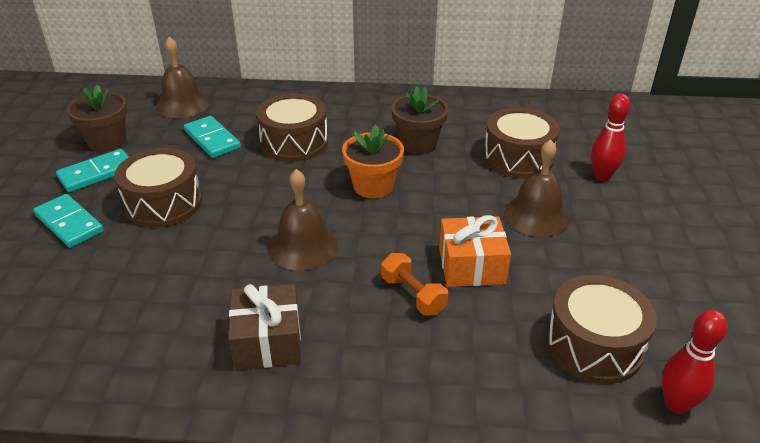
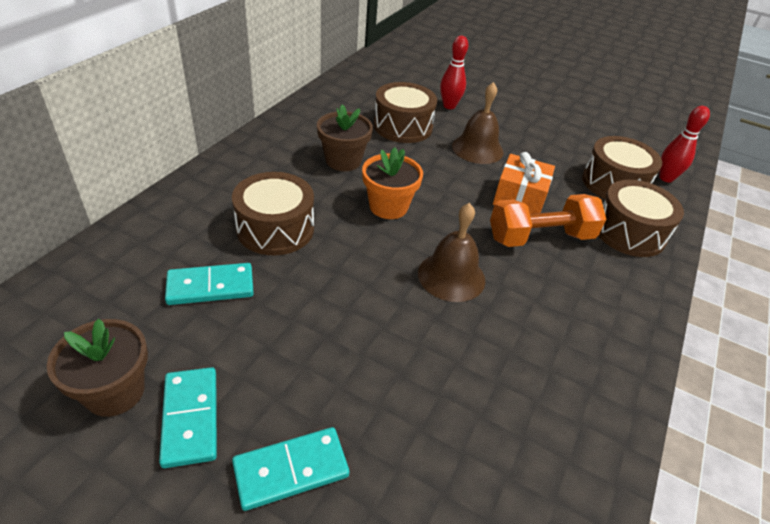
camera: 70 degrees left, 5 degrees up
brown drum [115,148,202,228] -> brown drum moved to [598,180,684,257]
brown bell [156,37,210,118] -> none
brown gift [229,284,301,370] -> none
orange dumbbell [381,253,448,316] -> orange dumbbell [490,194,606,247], size x1.69

